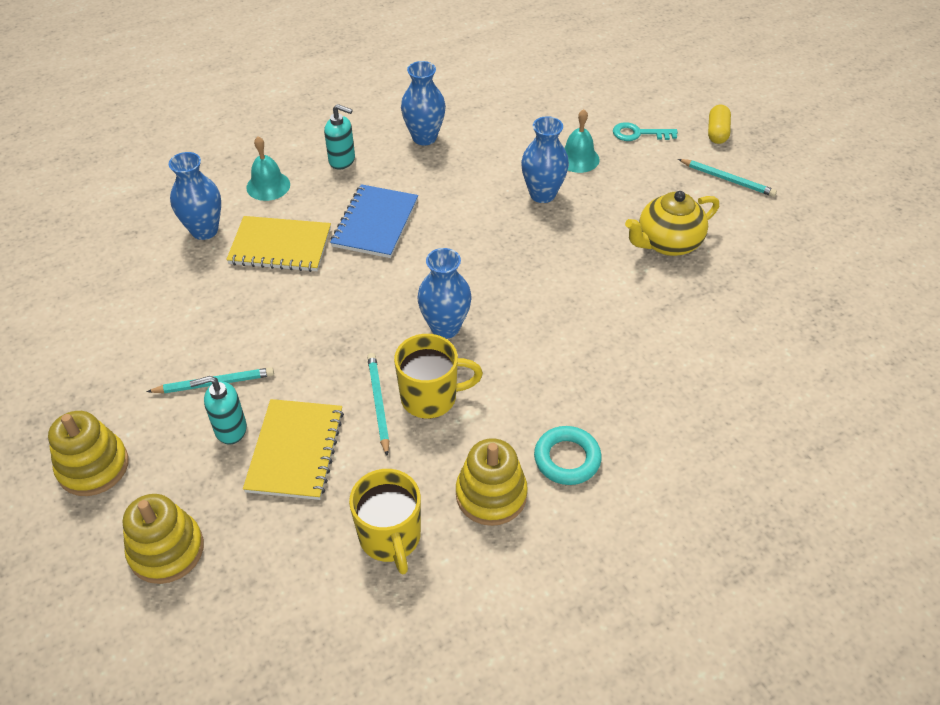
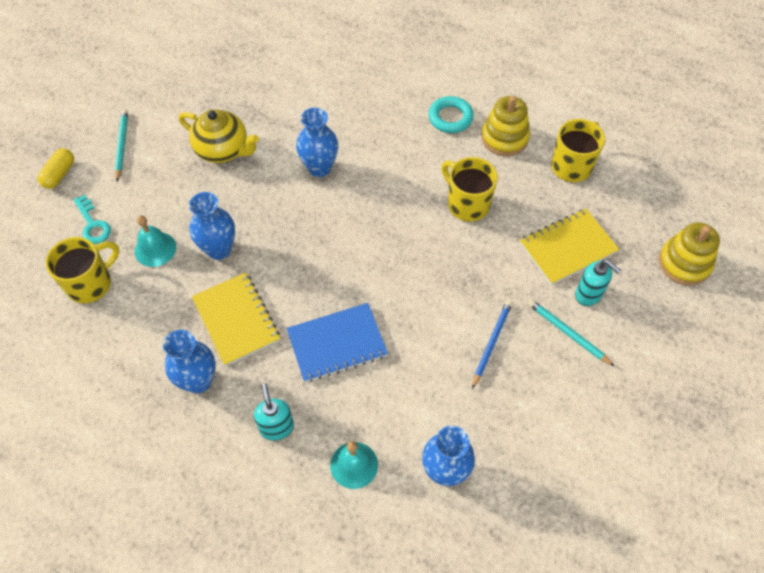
camera: 125 degrees left, 10 degrees up
yellow stacking toy [48,411,129,496] -> none
yellow notebook [226,216,331,272] -> yellow notebook moved to [192,272,280,366]
turquoise pencil [367,353,389,456] -> none
blue vase [418,248,472,339] -> blue vase moved to [296,108,338,177]
yellow capsule [708,105,731,144] -> yellow capsule turned 45 degrees counterclockwise [38,148,74,189]
none -> yellow mug [46,237,119,303]
none -> blue pencil [472,300,513,389]

